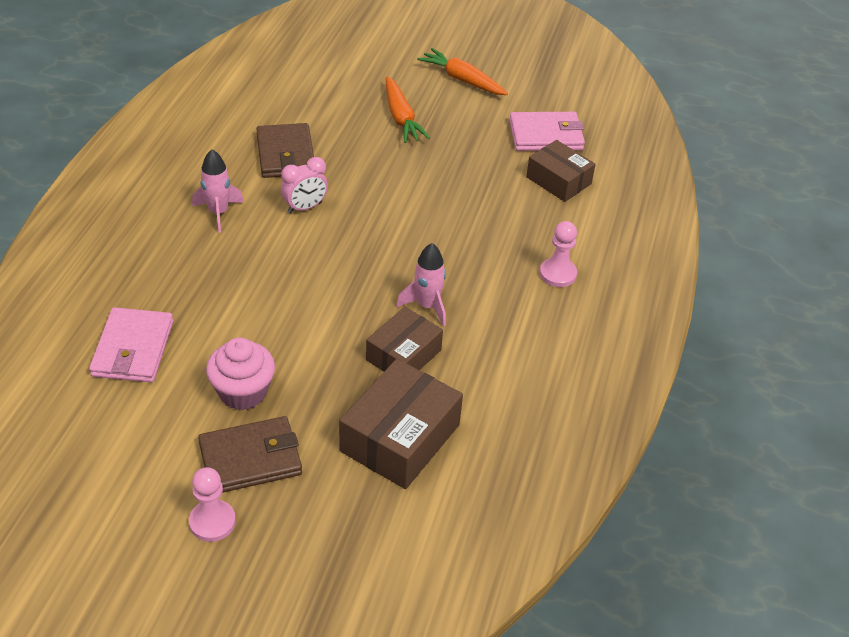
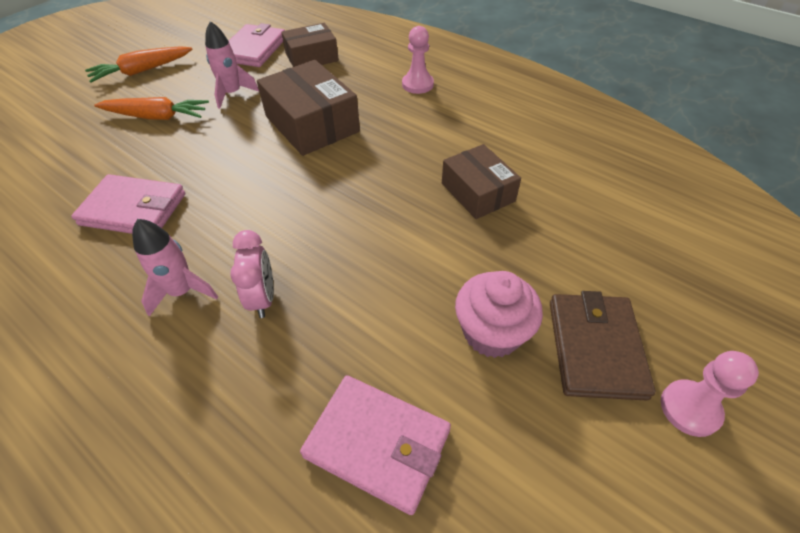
camera: 65 degrees left, 5 degrees up
brown wallet [256,123,314,178] -> pink wallet [71,174,185,234]
pink clock [281,157,328,213] -> pink clock moved to [230,230,274,318]
brown box [339,359,463,489] -> brown box moved to [257,60,360,156]
pink rocket [396,243,446,326] -> pink rocket moved to [205,21,259,109]

